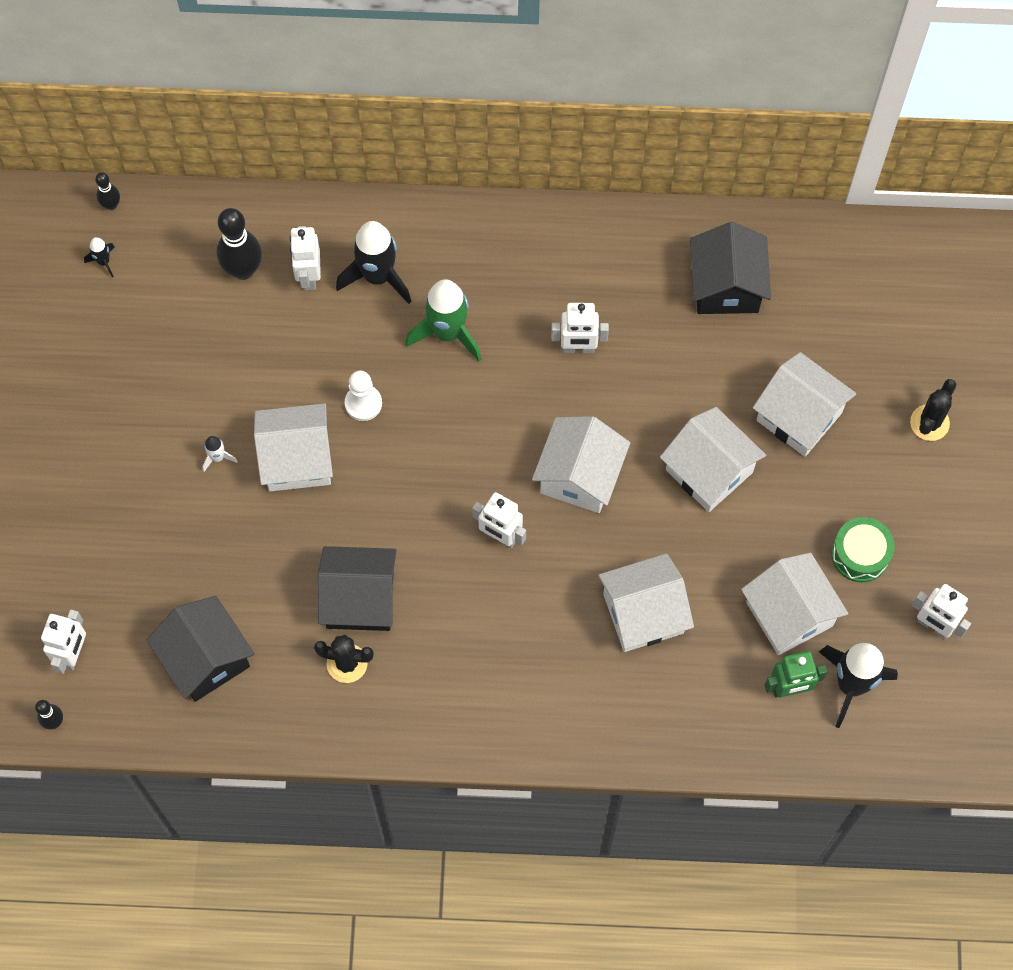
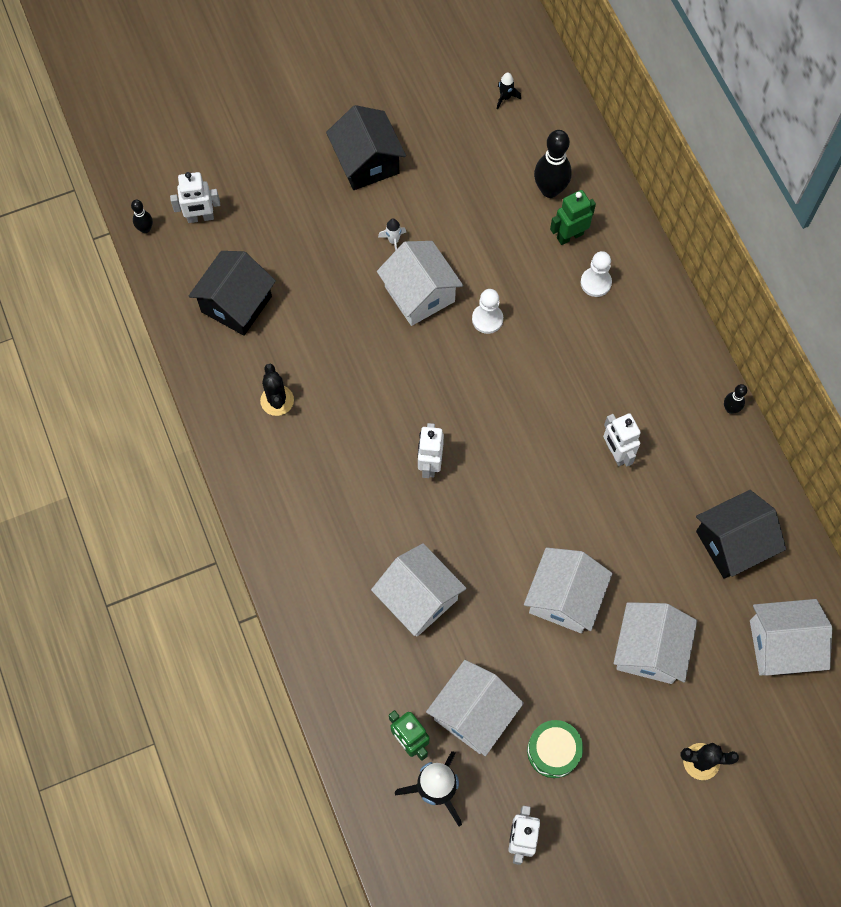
camera: 65 degrees right, 0 degrees up
black bowling pin [95,172,120,210] -> black bowling pin moved to [724,384,747,414]
white robot [290,226,321,290] -> green robot [550,190,596,245]
black house [318,546,396,631] -> black house moved to [326,105,406,190]
black rocket [336,221,412,304] -> white pawn [581,251,612,297]
green rocket [405,279,481,361] -> none
white house [532,416,630,513] -> white house moved to [750,599,832,676]

